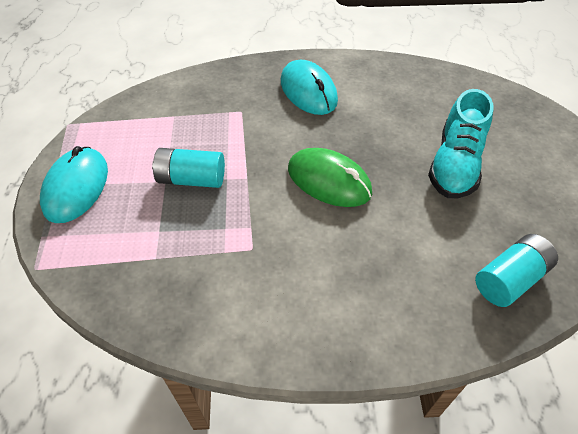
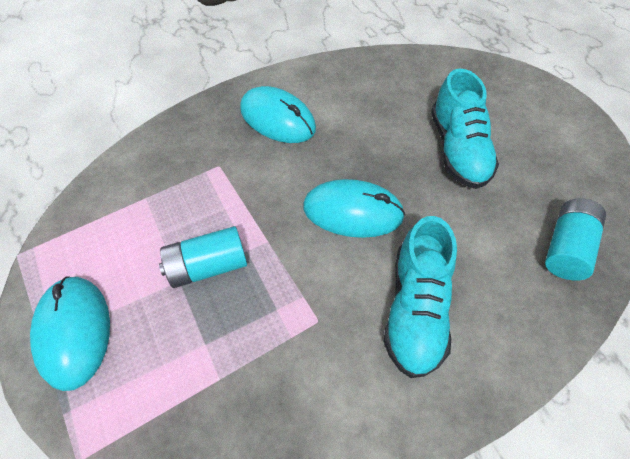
camera: 25 degrees left, 5 degrees up
green mouse [288,148,372,207] -> turquoise mouse [303,179,405,238]
none -> turquoise shoe [384,216,457,378]

